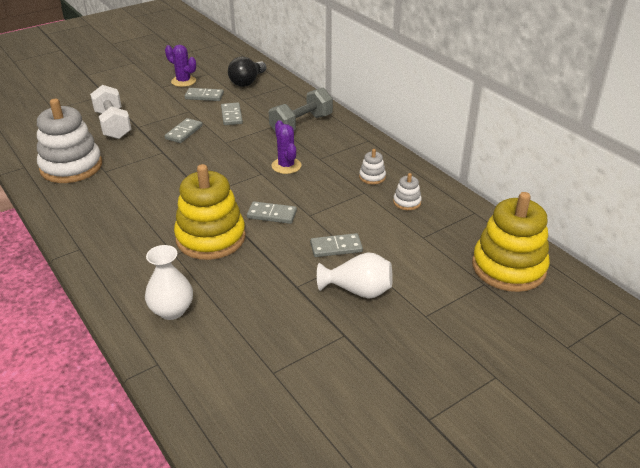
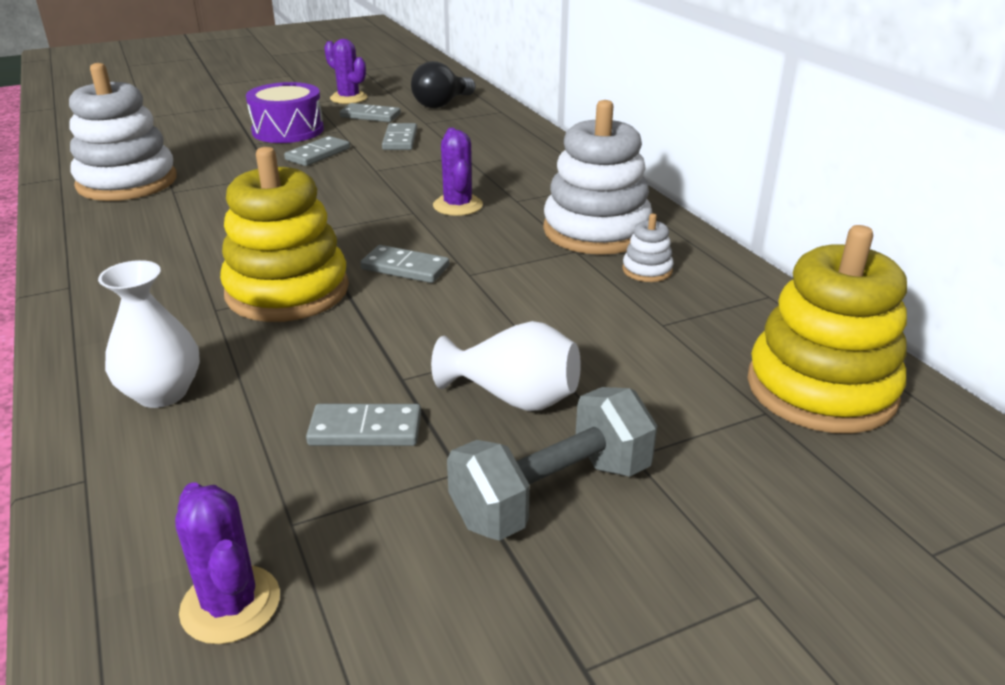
camera: 10 degrees right, 5 degrees down
white dumbbell [90,85,131,139] -> none
grey dumbbell [269,88,333,132] -> grey dumbbell moved to [447,387,657,541]
grey domino [310,233,363,257] -> grey domino moved to [306,404,421,446]
white stacking toy [359,149,386,184] -> white stacking toy [543,100,653,255], size x2.33
none -> purple cactus [175,483,280,644]
none -> purple drum [246,82,324,143]

